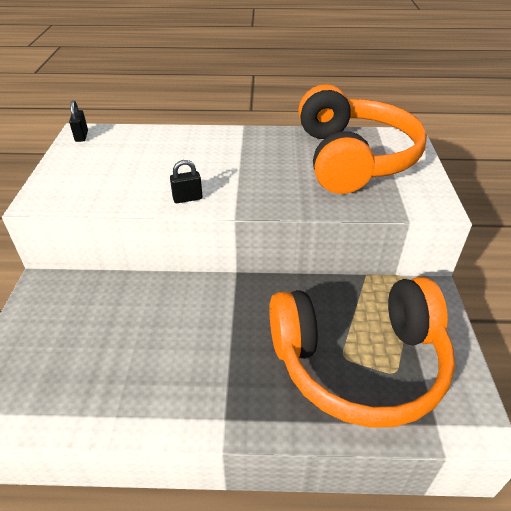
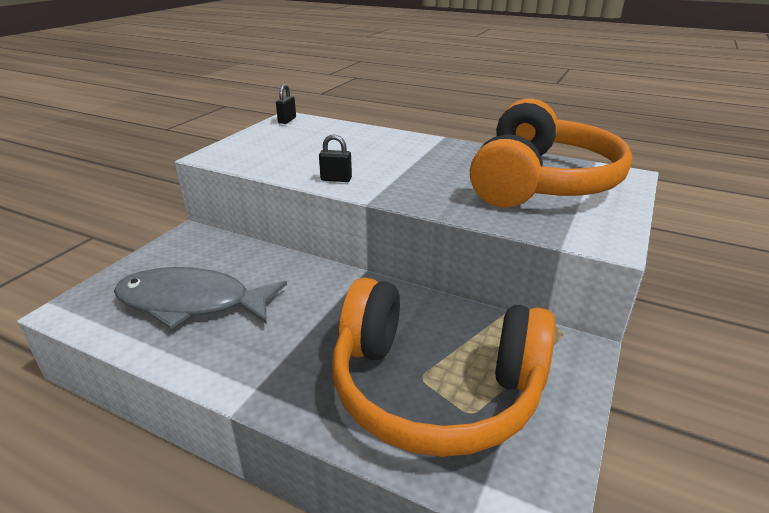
camera: 25 degrees right, 10 degrees down
none -> grey fish [114,267,287,329]

